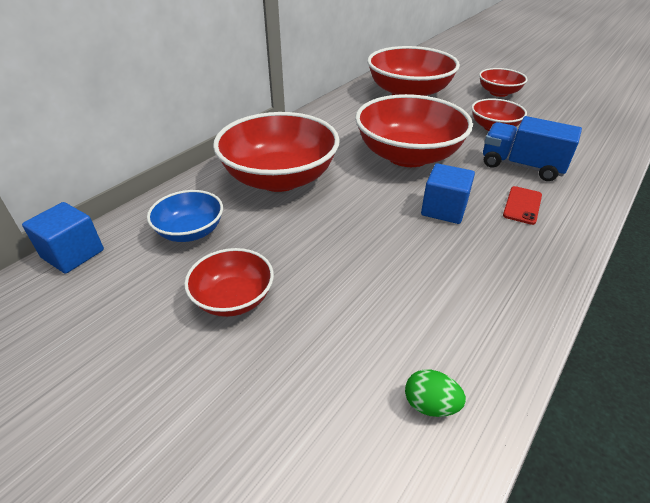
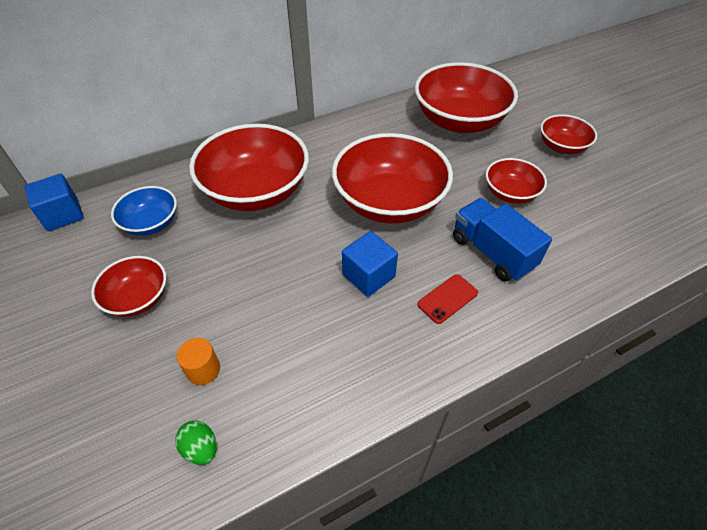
camera: 25 degrees right, 10 degrees up
none -> orange cylinder [177,338,220,385]

